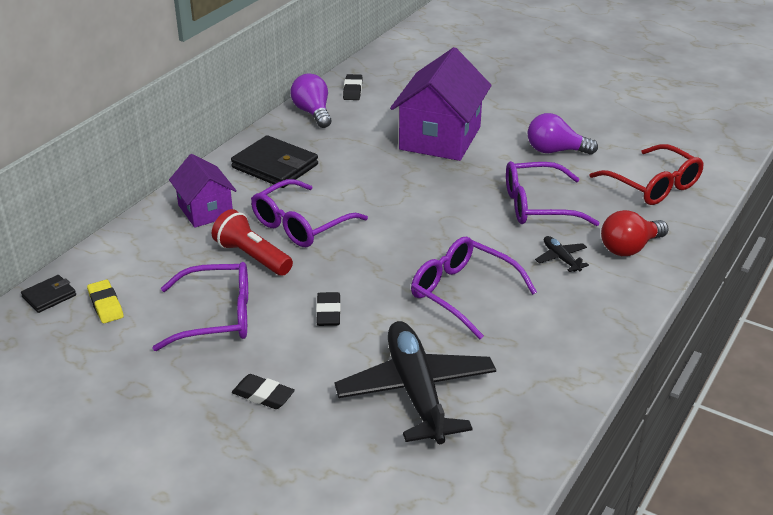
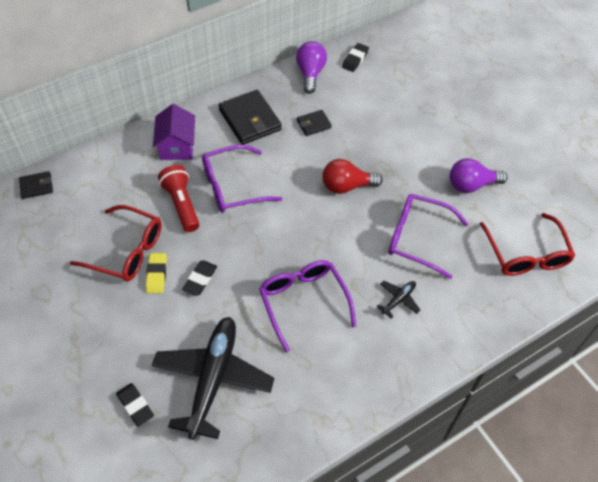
camera: 25 degrees right, 20 degrees up
yellow eraser [87,280,124,323] -> yellow eraser moved to [146,253,167,293]
purple glasses [153,262,248,351] -> red glasses [70,205,162,281]
black eraser [232,374,295,409] -> black eraser moved to [116,383,154,427]
purple house [390,47,492,161] -> none
purple light bulb [528,113,598,155] -> purple light bulb turned 45 degrees counterclockwise [450,158,507,193]
black plane [535,236,589,272] -> black plane turned 45 degrees clockwise [376,281,420,318]
red light bulb [601,210,669,256] -> red light bulb moved to [322,159,383,194]
none -> black wallet [297,110,332,136]

